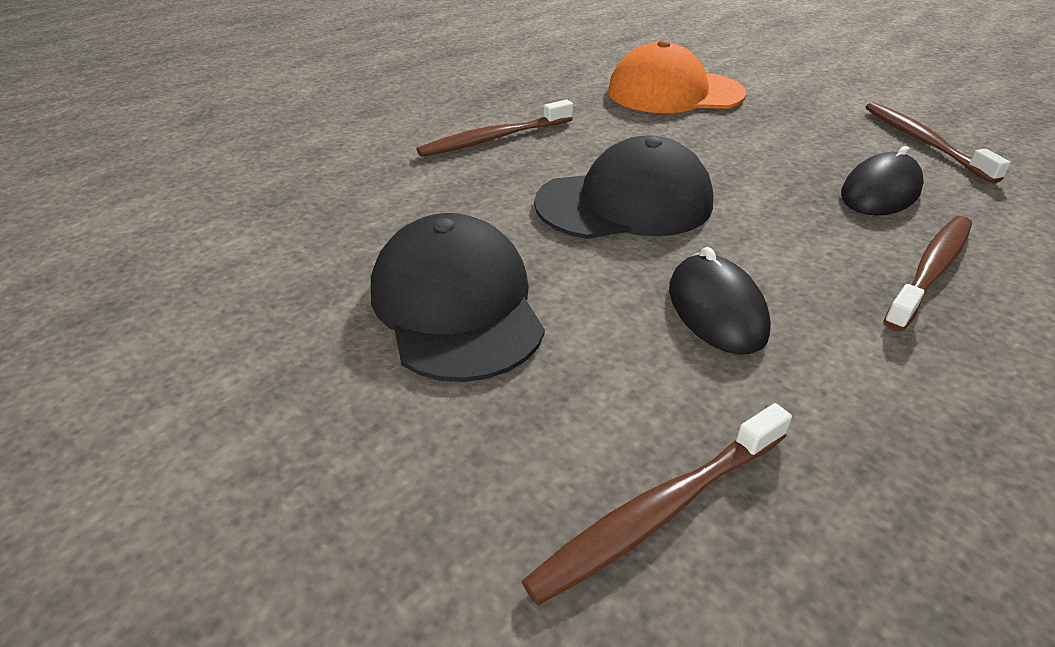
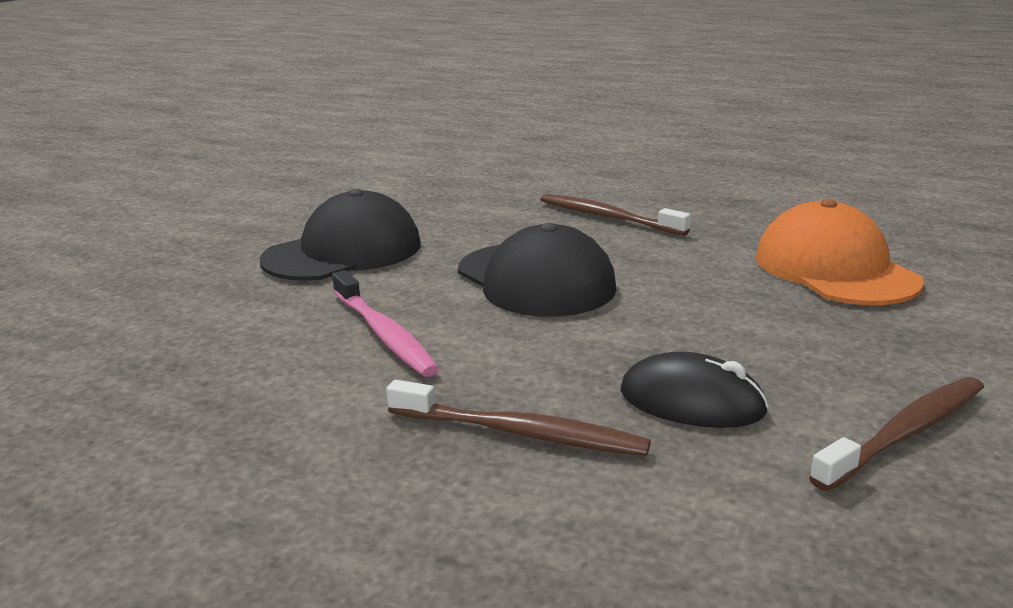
camera: 70 degrees right, 15 degrees down
brown toothbrush [522,403,792,605] -> none
black mouse [669,247,771,354] -> pink toothbrush [332,270,440,377]

